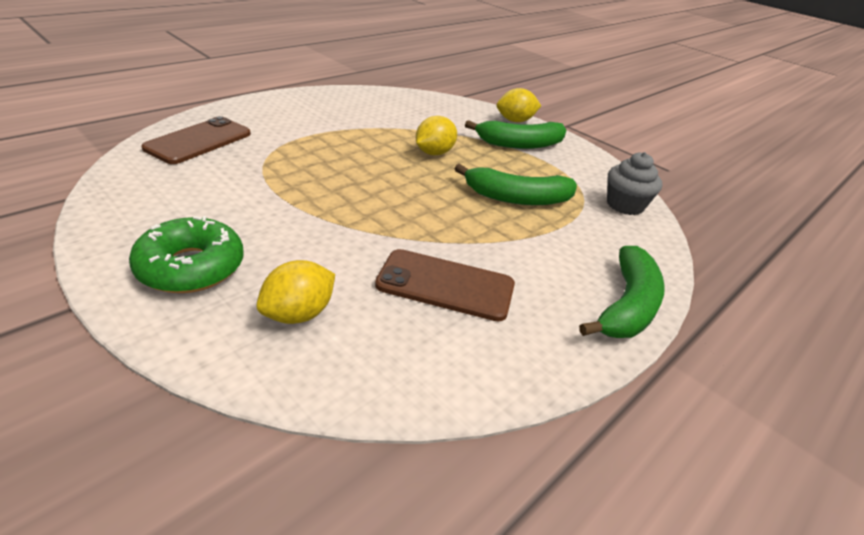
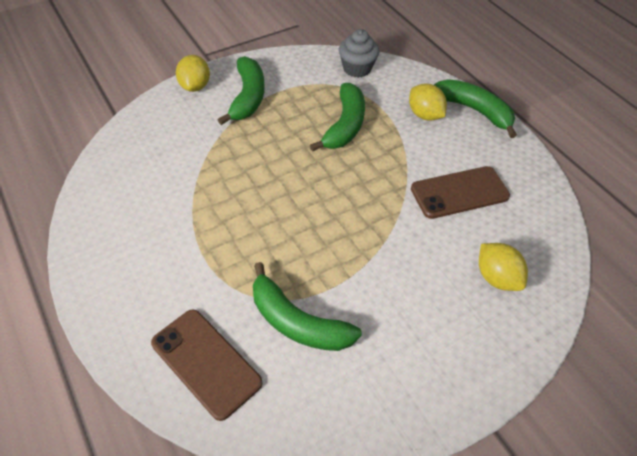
camera: 75 degrees left, 15 degrees up
green donut [129,216,244,293] -> none
brown phone [375,249,515,322] -> brown phone turned 45 degrees clockwise [411,166,510,219]
yellow lemon [416,116,457,155] -> yellow lemon moved to [409,84,447,120]
none -> green banana [253,262,362,351]

